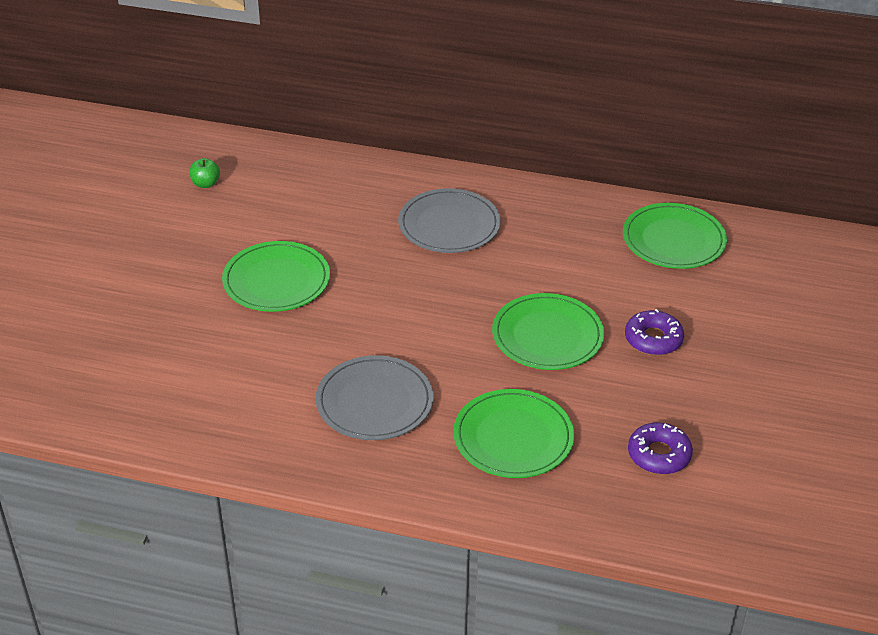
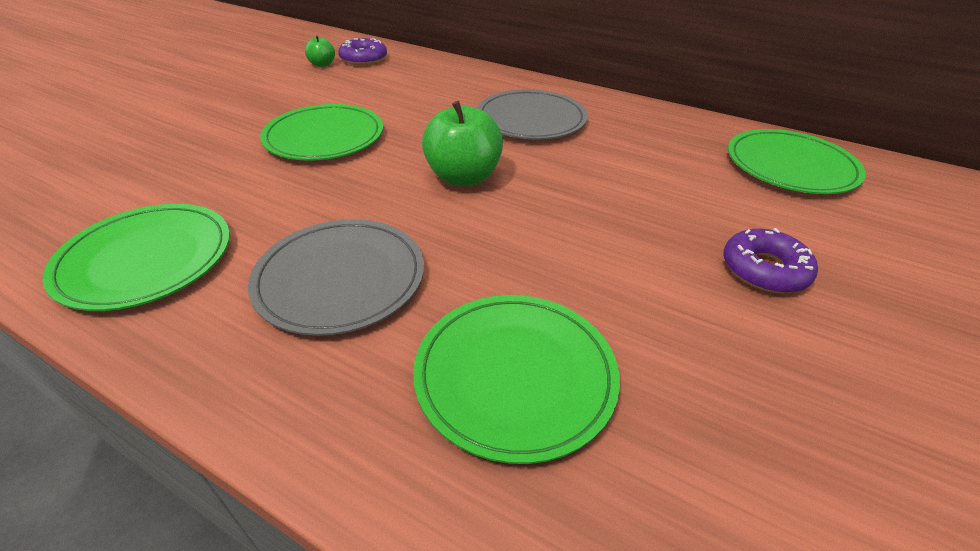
camera: 15 degrees right, 0 degrees up
green plate [492,293,604,370] -> green plate moved to [42,204,230,311]
purple donut [628,423,693,474] -> purple donut moved to [339,38,387,65]
none -> green apple [422,101,503,186]

